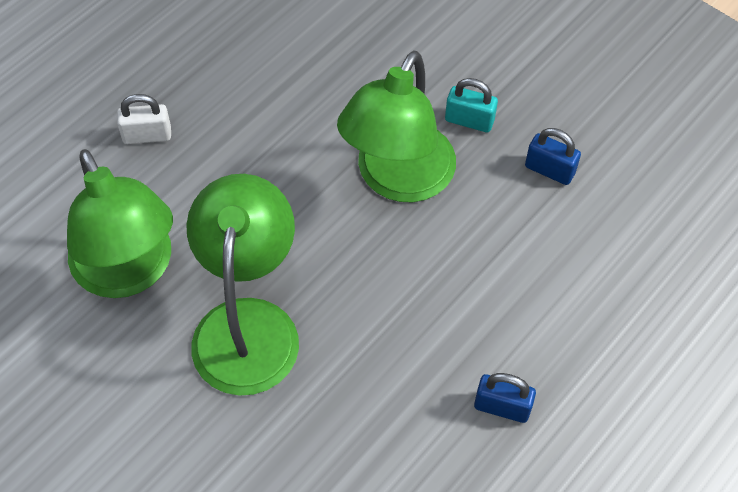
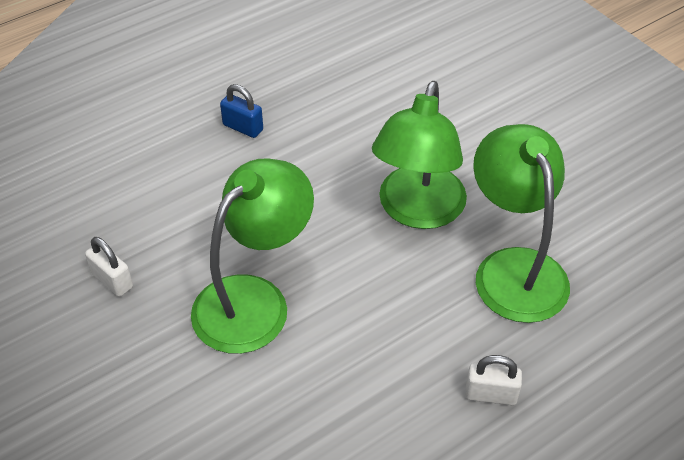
camera: 165 degrees left, 10 degrees down
turquoise padlock [445,78,498,132] -> none
blue padlock [525,128,581,185] -> white padlock [85,237,133,297]

